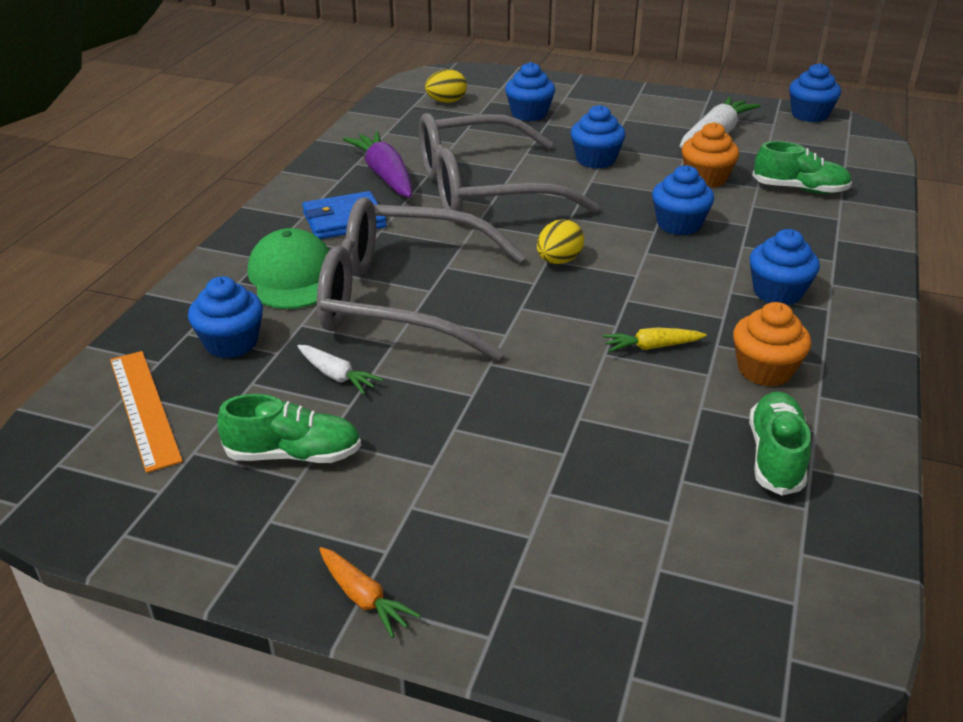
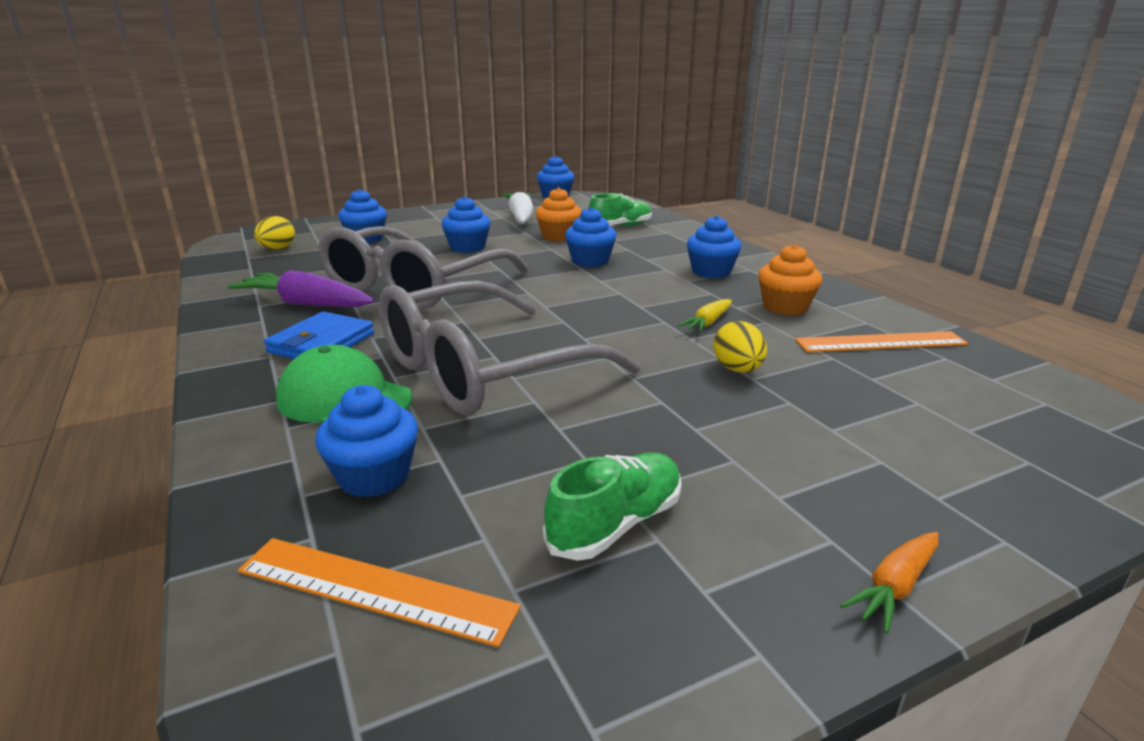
camera: 45 degrees left, 10 degrees down
white carrot [298,345,383,394] -> none
orange carrot [319,547,421,638] -> orange carrot turned 135 degrees clockwise [840,532,938,633]
yellow egg [537,219,584,264] -> yellow egg moved to [713,321,767,372]
green shoe [749,392,811,496] -> orange ruler [795,331,968,352]

